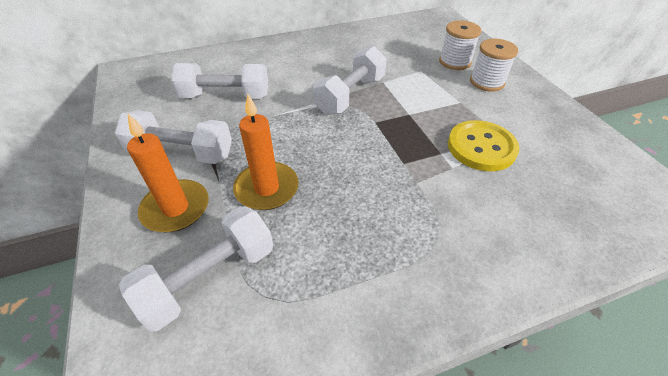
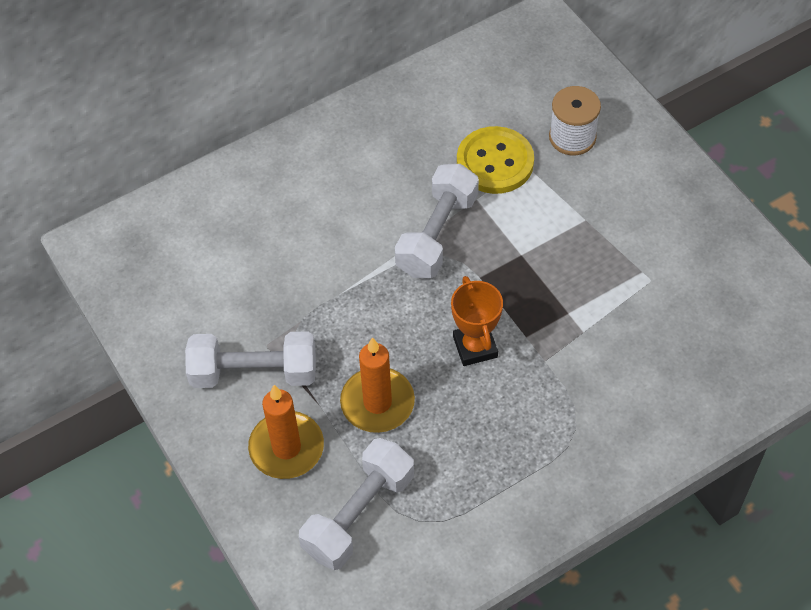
camera: 10 degrees left, 10 degrees up
white dumbbell [171,63,268,99] -> none
yellow button [448,120,519,171] -> yellow button moved to [457,126,534,194]
white spool [470,39,518,92] -> none
none -> orange trophy [451,276,503,366]

